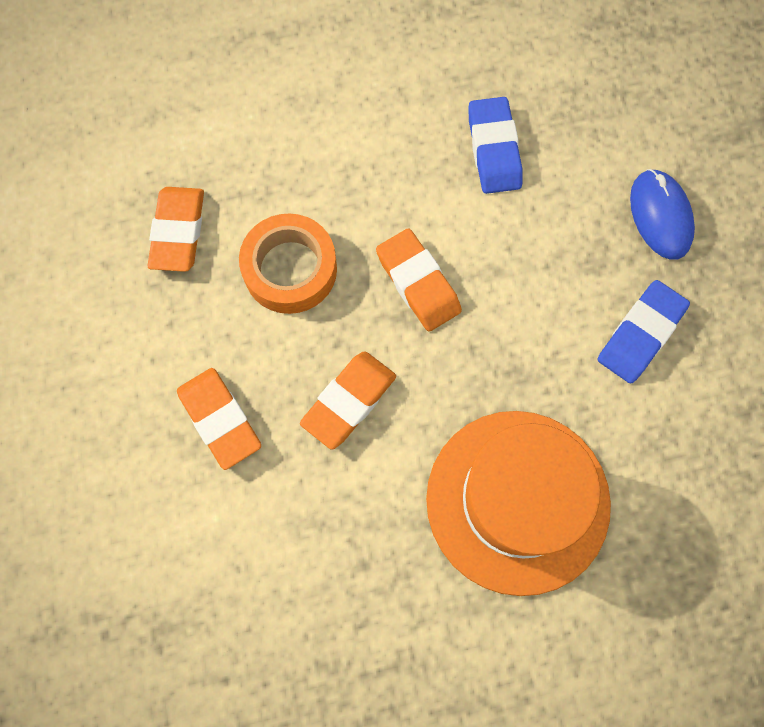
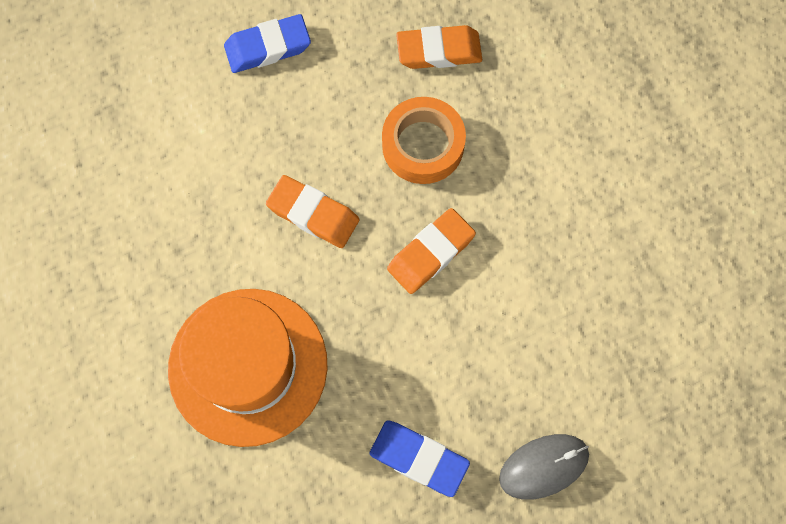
camera: 80 degrees right, 0 degrees up
orange eraser [177,368,261,470] -> none
blue eraser [468,97,523,194] -> blue eraser moved to [224,14,311,73]
blue mouse [630,169,695,260] -> grey mouse [499,434,589,500]

